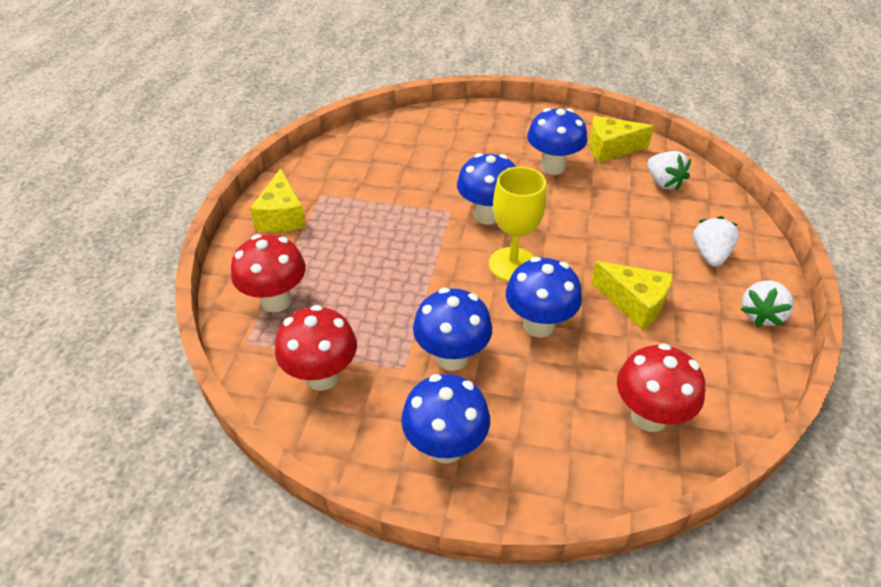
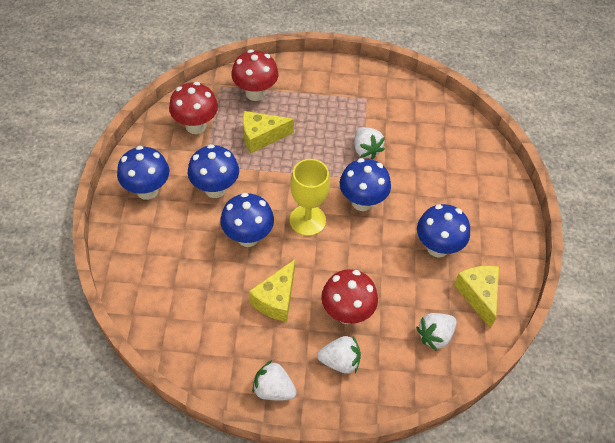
camera: 80 degrees right, 10 degrees up
yellow cheese [250,168,306,232] -> yellow cheese moved to [243,111,294,154]
red mushroom [617,343,706,432] -> red mushroom moved to [321,269,378,324]
none -> white strawberry [354,127,385,160]

